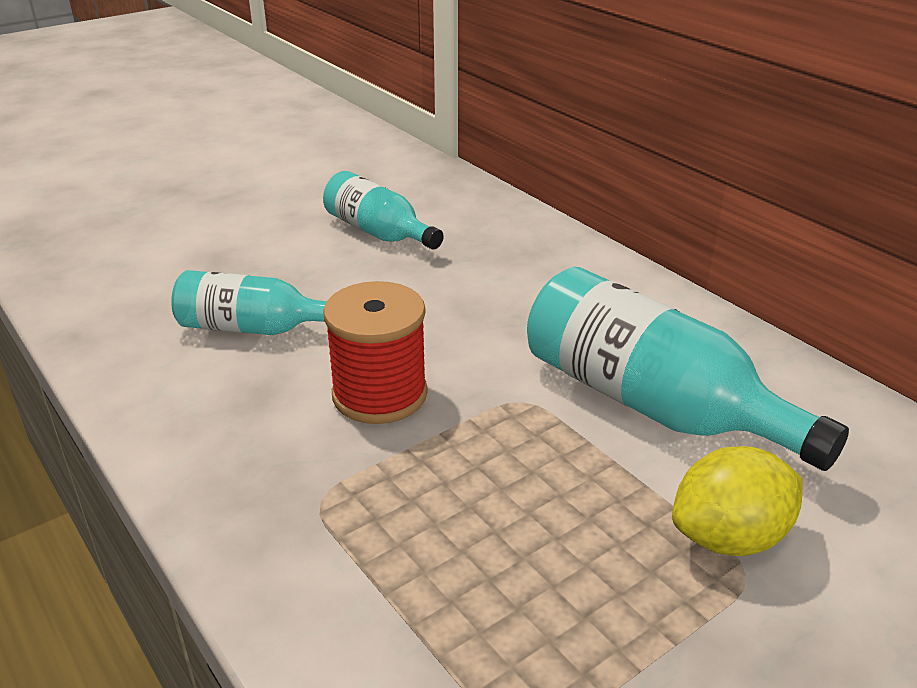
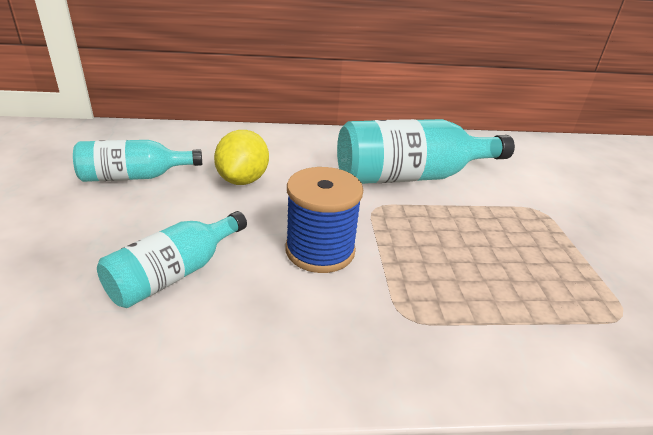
camera: 60 degrees left, 0 degrees up
red spool [323,281,428,424] -> blue spool [285,167,363,273]
yellow lemon [672,446,803,556] -> yellow lemon moved to [214,130,269,185]

